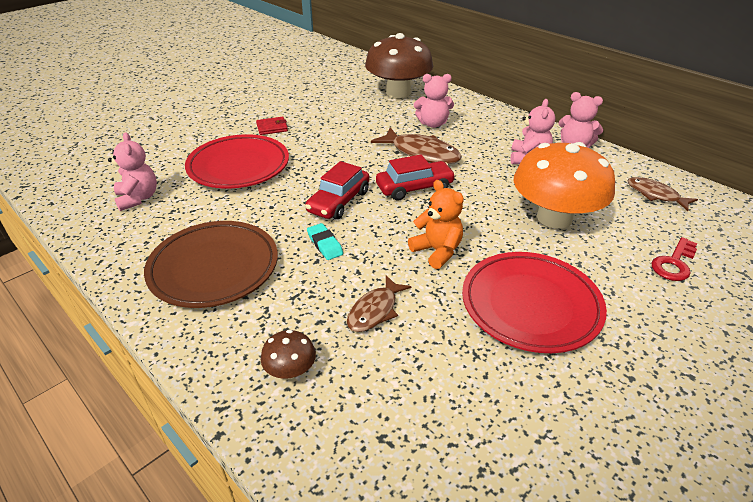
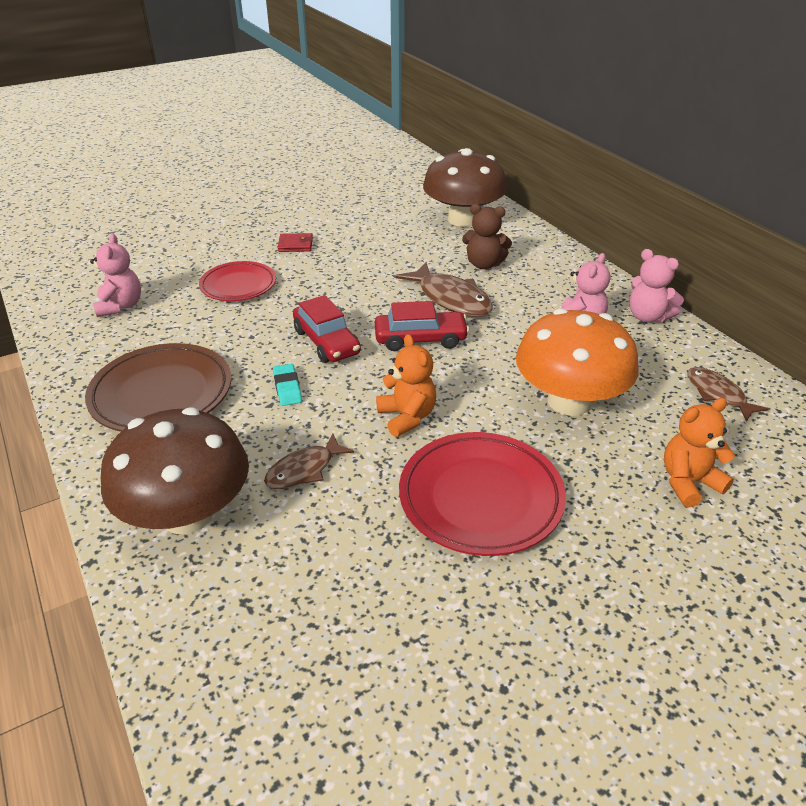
camera: 15 degrees right, 0 degrees up
red plate [185,134,289,189] -> red plate [199,261,276,301], size x0.66
brown mushroom [261,330,316,379] -> brown mushroom [101,408,249,534], size x2.37
red car [305,161,370,219] -> red car turned 75 degrees counterclockwise [293,295,361,363]
pink teddy bear [414,74,454,128] -> brown teddy bear [462,204,512,269]
red key [651,237,698,281] -> orange teddy bear [664,398,735,508]

